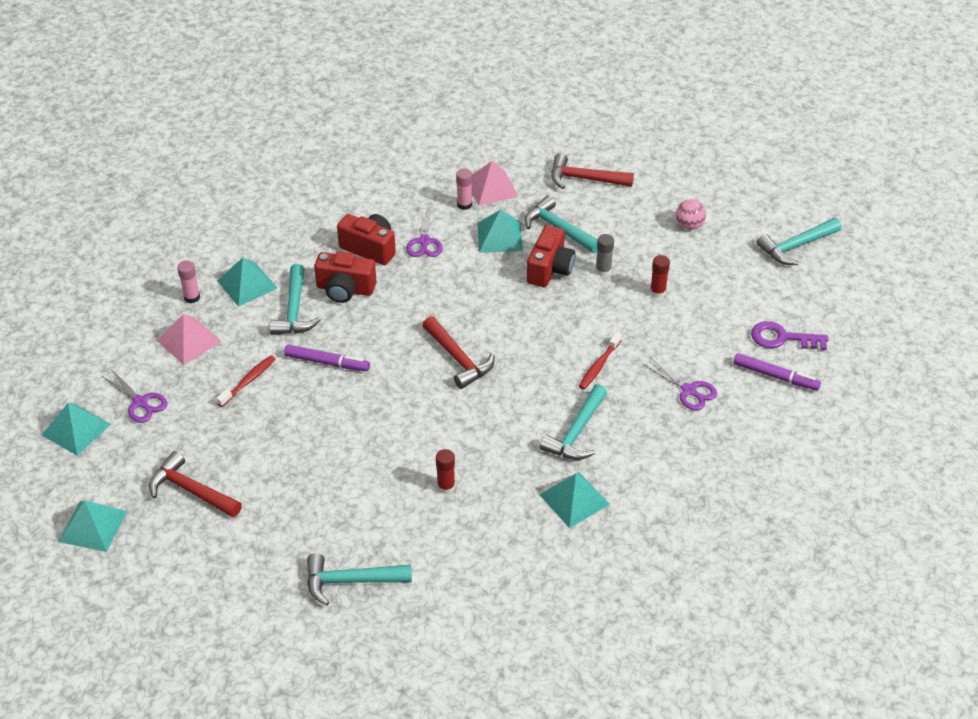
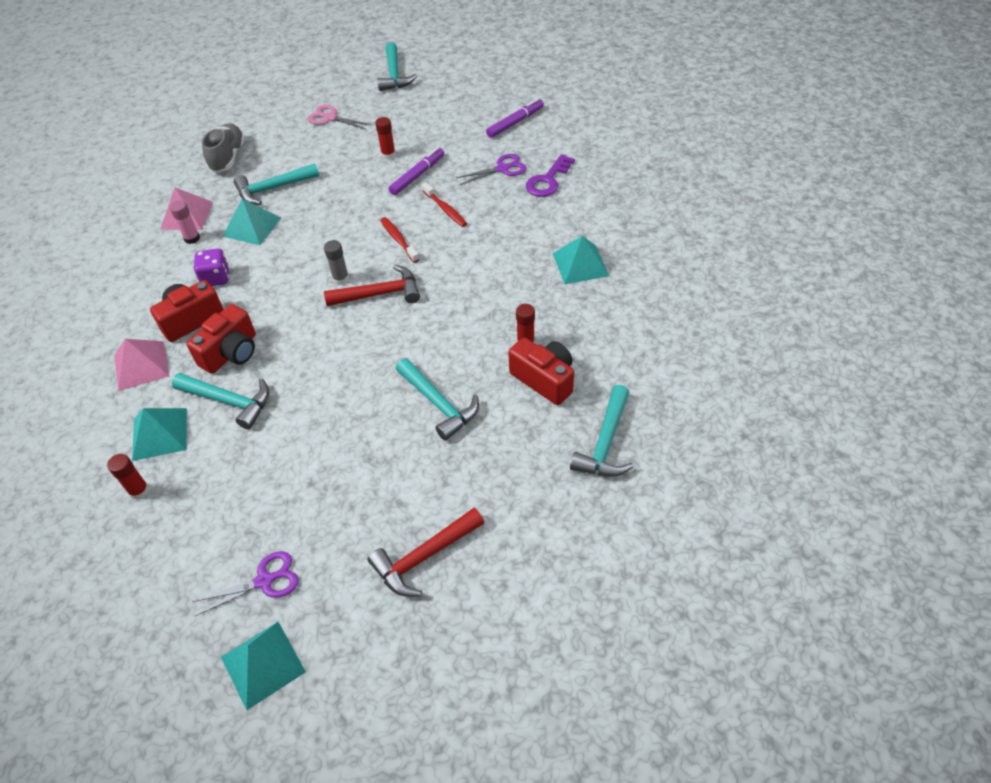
camera: 65 degrees left, 5 degrees up
turquoise pyramid [59,500,127,552] -> none
pink pyramid [157,314,221,365] -> pink pyramid moved to [114,339,169,391]
pink glue stick [177,261,200,303] -> red glue stick [107,454,149,500]
red toothbrush [216,355,276,407] -> red toothbrush moved to [380,217,419,263]
purple marker [284,345,370,371] -> purple marker moved to [389,147,444,195]
purple scissors [406,207,443,257] -> purple dice [194,248,229,286]
red camera [527,225,575,287] -> red camera moved to [508,338,574,405]
turquoise hammer [540,384,607,460] -> turquoise hammer moved to [396,358,479,440]
red hammer [551,153,634,189] -> grey shoe [202,123,245,173]
grey glue stick [596,234,614,277] -> grey glue stick moved to [324,240,349,285]
pink ball [676,199,706,230] -> pink scissors [308,105,371,129]
purple key [751,321,828,350] -> purple key moved to [526,154,575,197]

